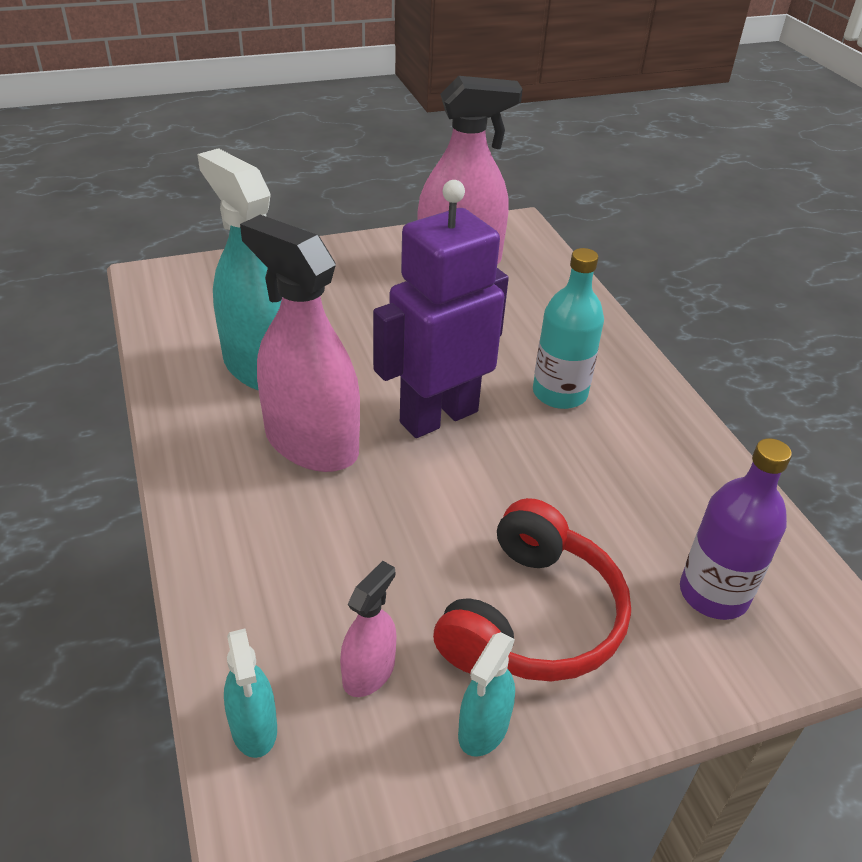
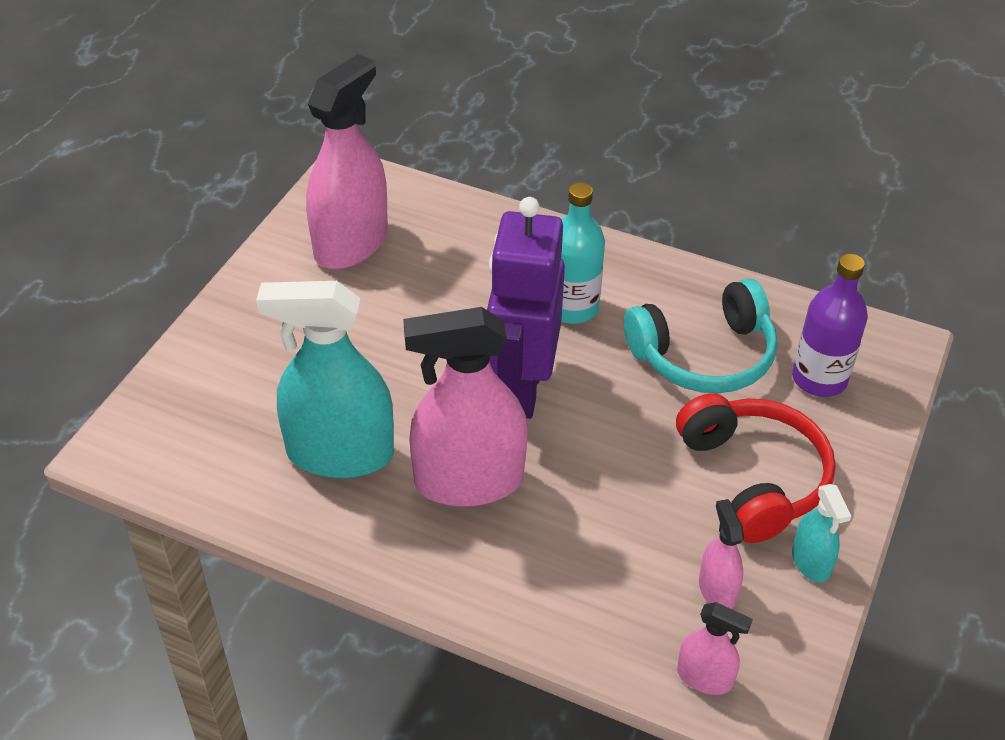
camera: 45 degrees left, 5 degrees up
turquoise spray bottle [224,629,277,758] -> pink spray bottle [677,602,753,695]
none -> turquoise headphones [624,278,778,393]

